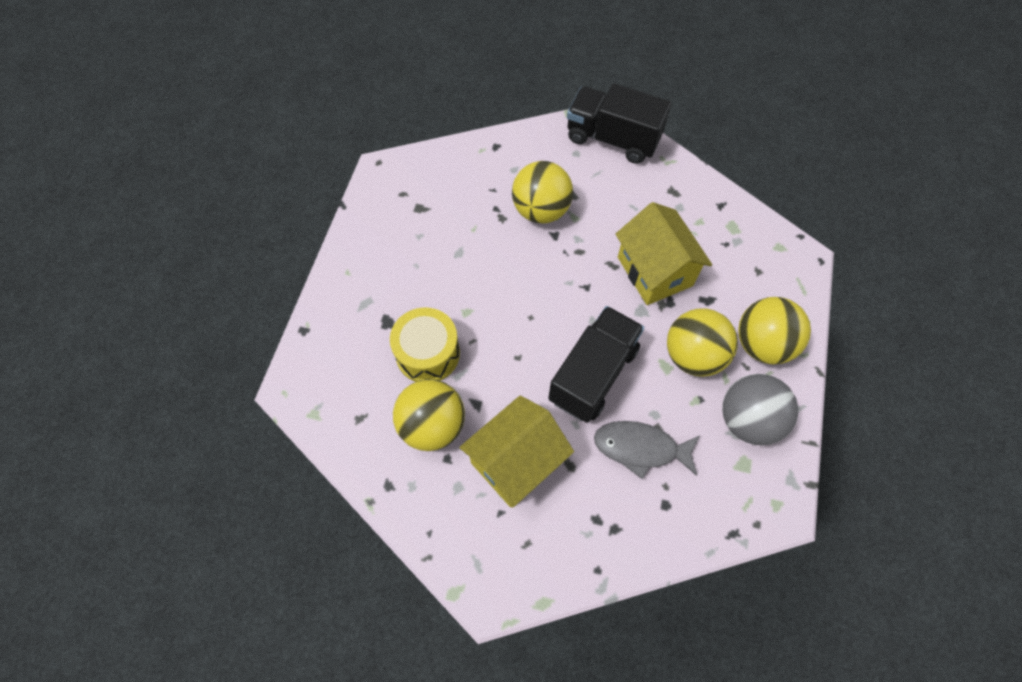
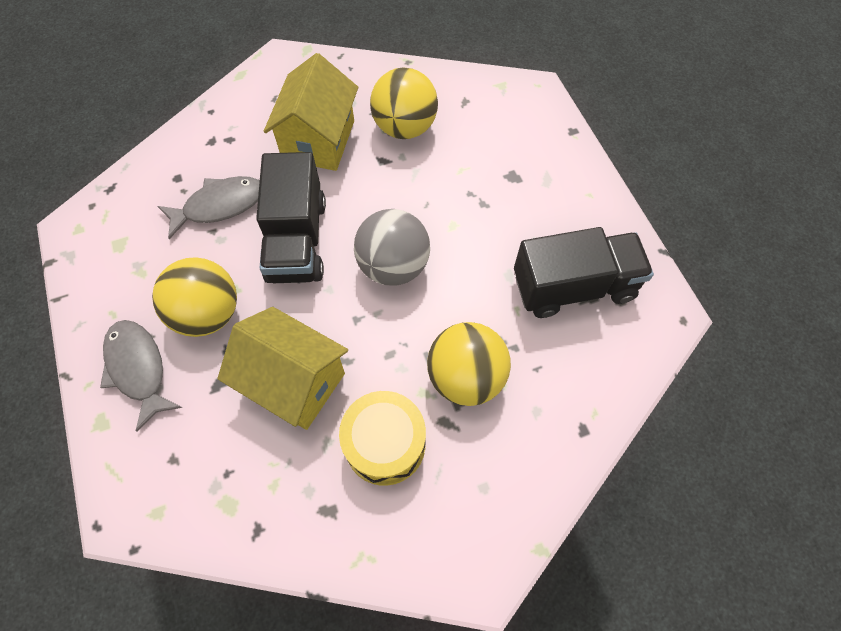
camera: 145 degrees right, 0 degrees up
yellow drum [390,307,460,382] -> yellow drum moved to [339,391,426,486]
black truck [567,83,672,164] -> black truck moved to [514,227,654,318]
grey ball [722,374,798,445] -> grey ball moved to [354,209,430,286]
yellow ball [738,297,811,365] -> grey fish [100,320,182,432]

